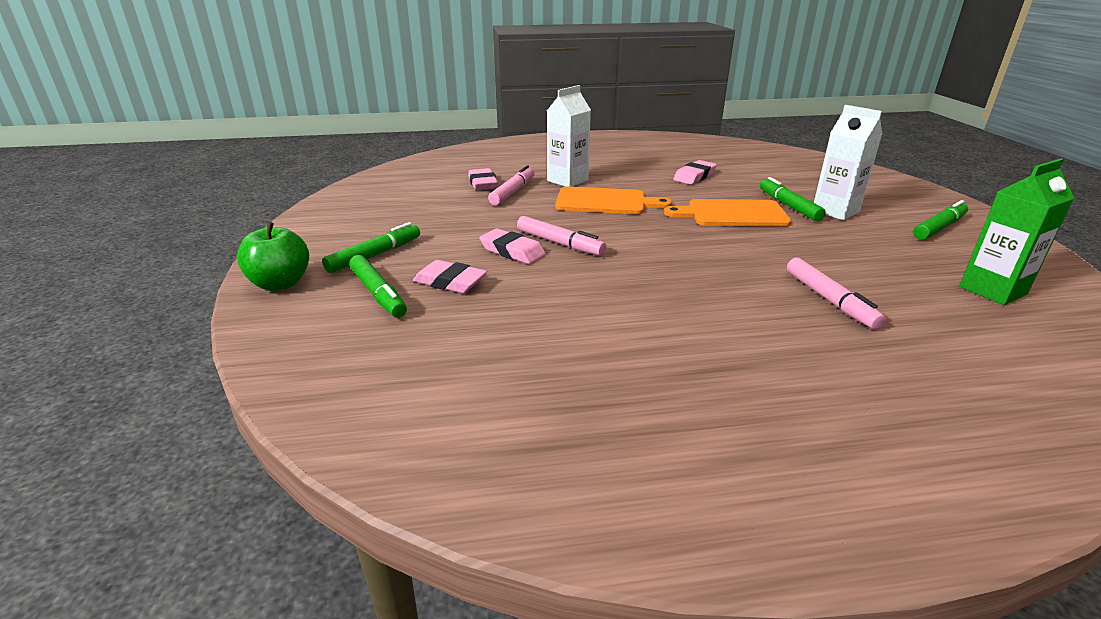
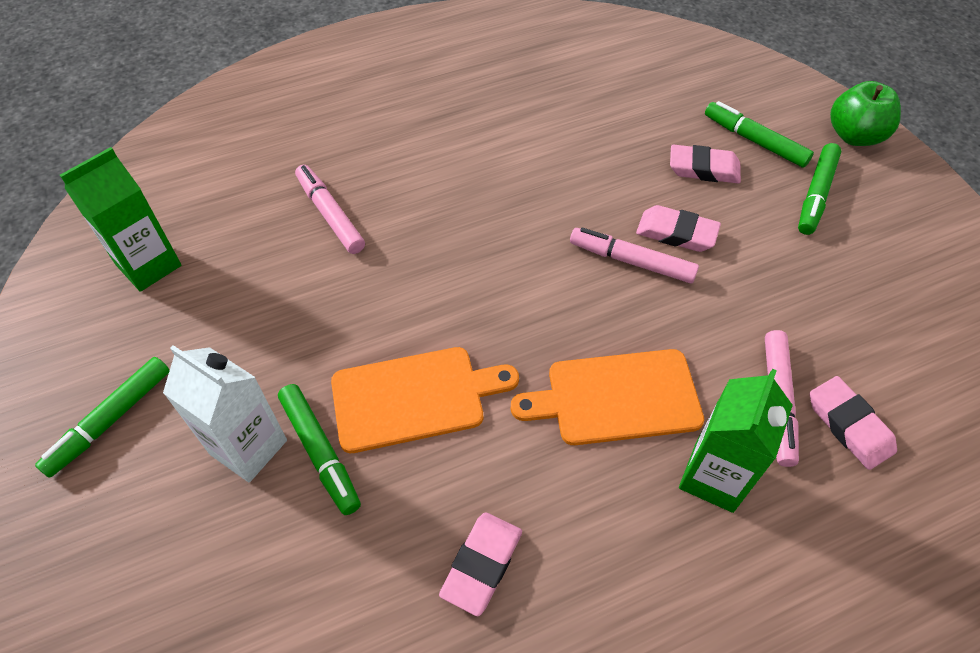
camera: 165 degrees right, 25 degrees up
white carton [547,85,591,187] -> green carton [679,369,793,513]

